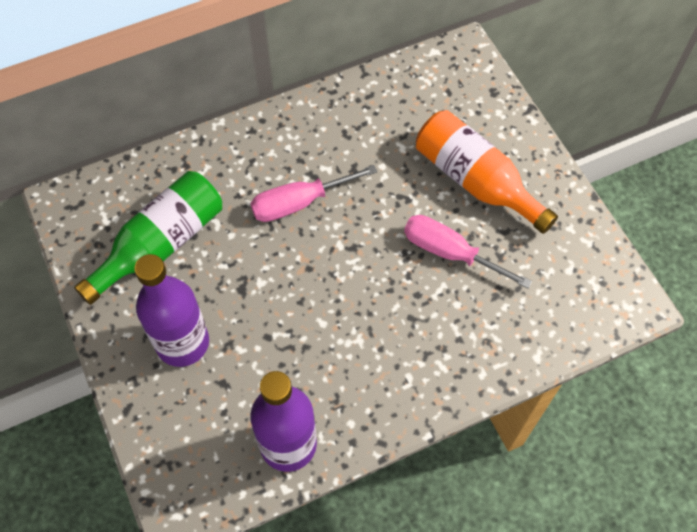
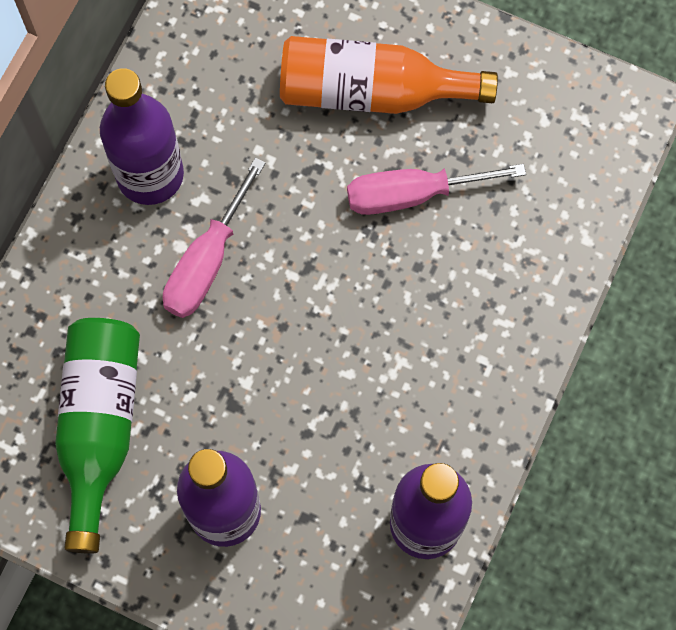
camera: 40 degrees left, 10 degrees up
none -> purple bottle [100,68,184,205]

